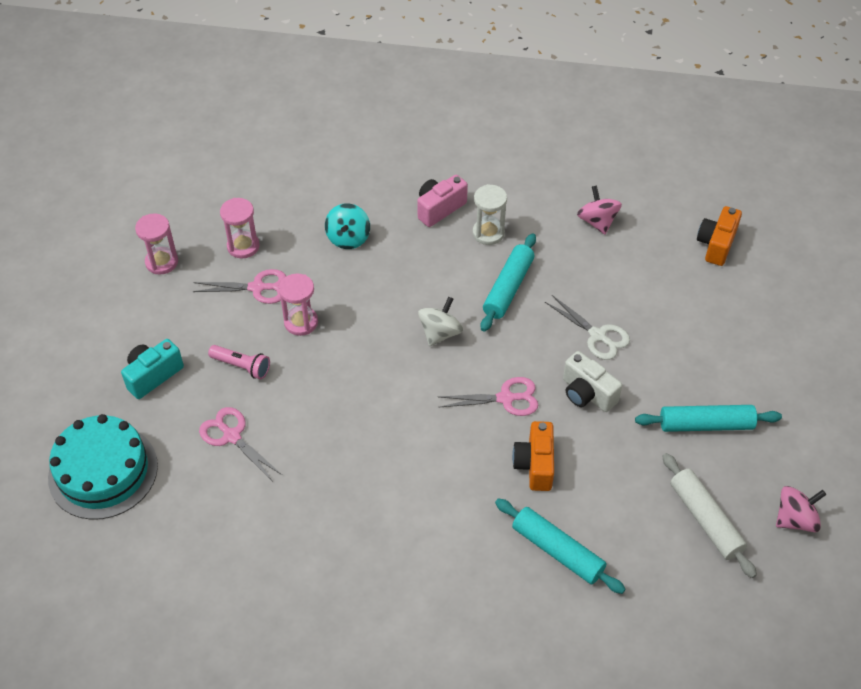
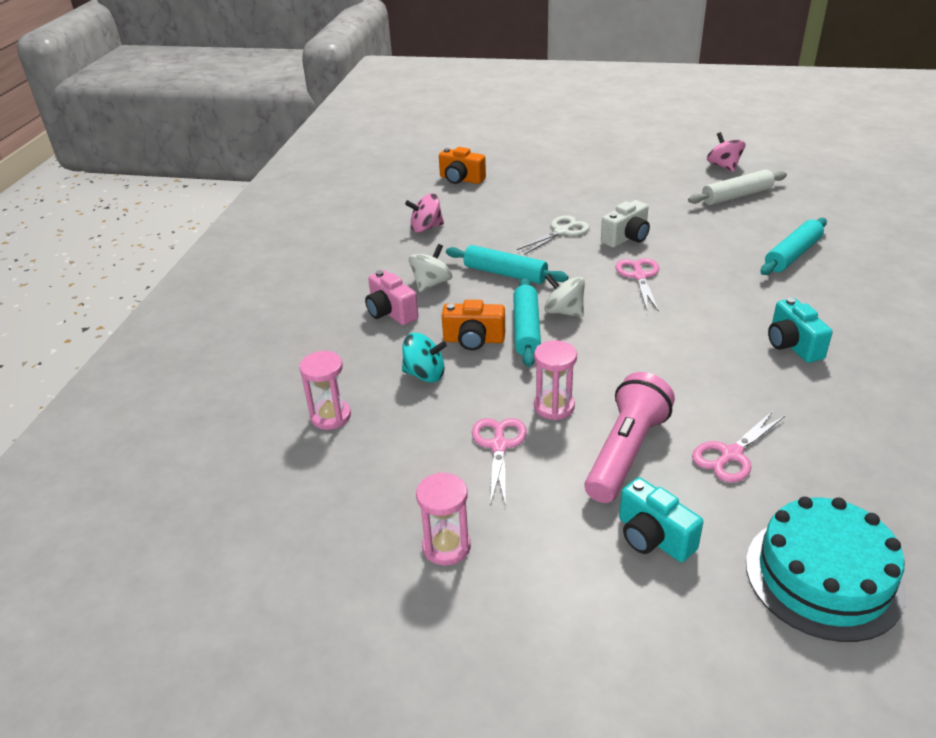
camera: 85 degrees left, 15 degrees down
pink flashlight [208,345,270,379] -> pink flashlight [585,372,675,503], size x1.85
pink hourglass [220,198,259,258] -> pink hourglass moved to [299,351,351,430]
white hourglass [473,184,507,245] -> white spinning top [409,244,452,292]
orange camera [512,421,554,491] -> orange camera moved to [442,300,505,350]
turquoise rolling pin [635,405,782,432] -> turquoise rolling pin moved to [513,278,541,367]
none -> turquoise camera [768,298,833,363]

